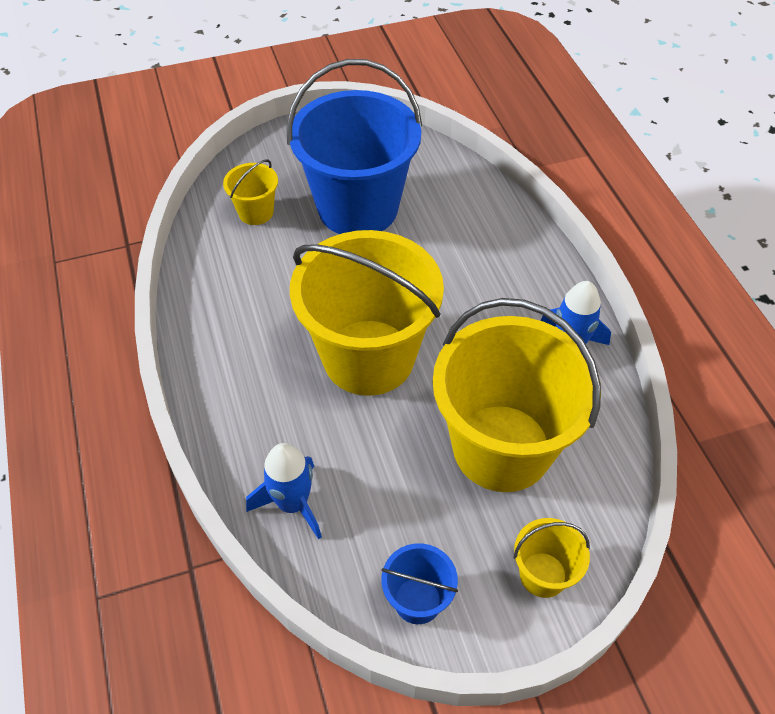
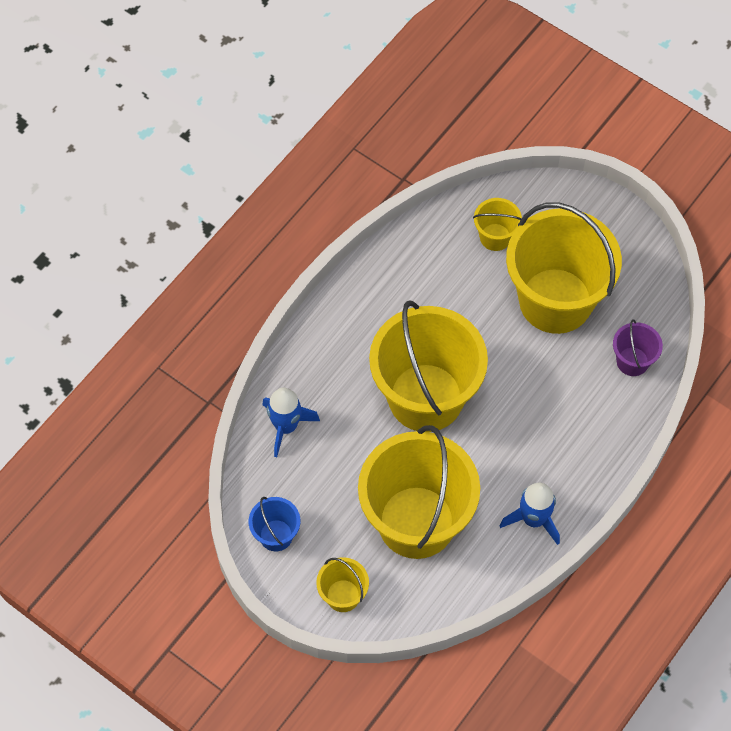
camera: 55 degrees right, 10 degrees up
blue bucket [287,59,422,234] -> yellow bucket [506,202,622,334]
none -> purple bucket [613,319,663,376]

